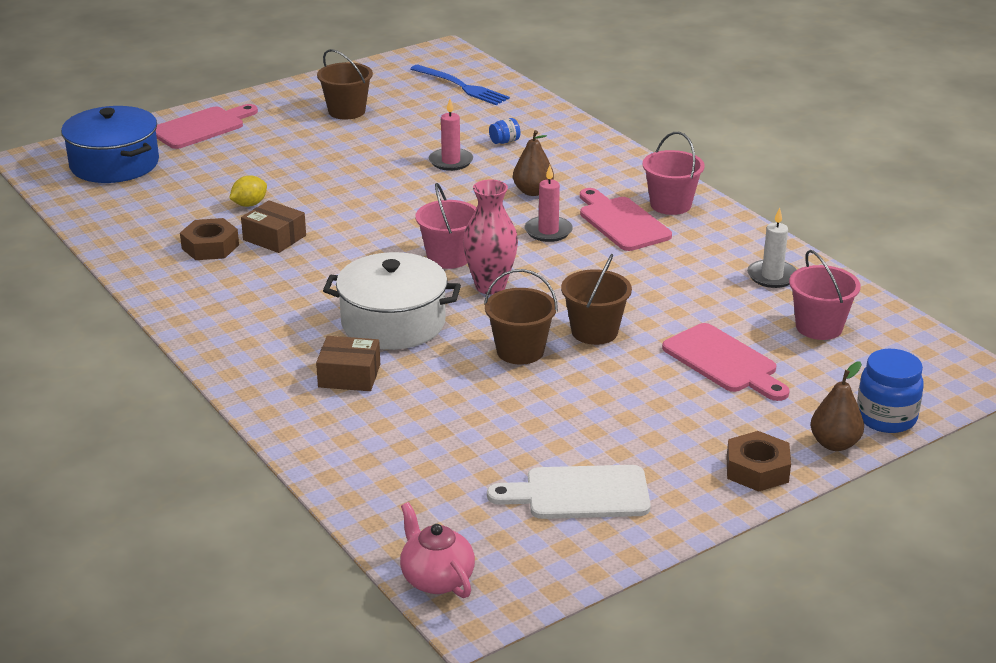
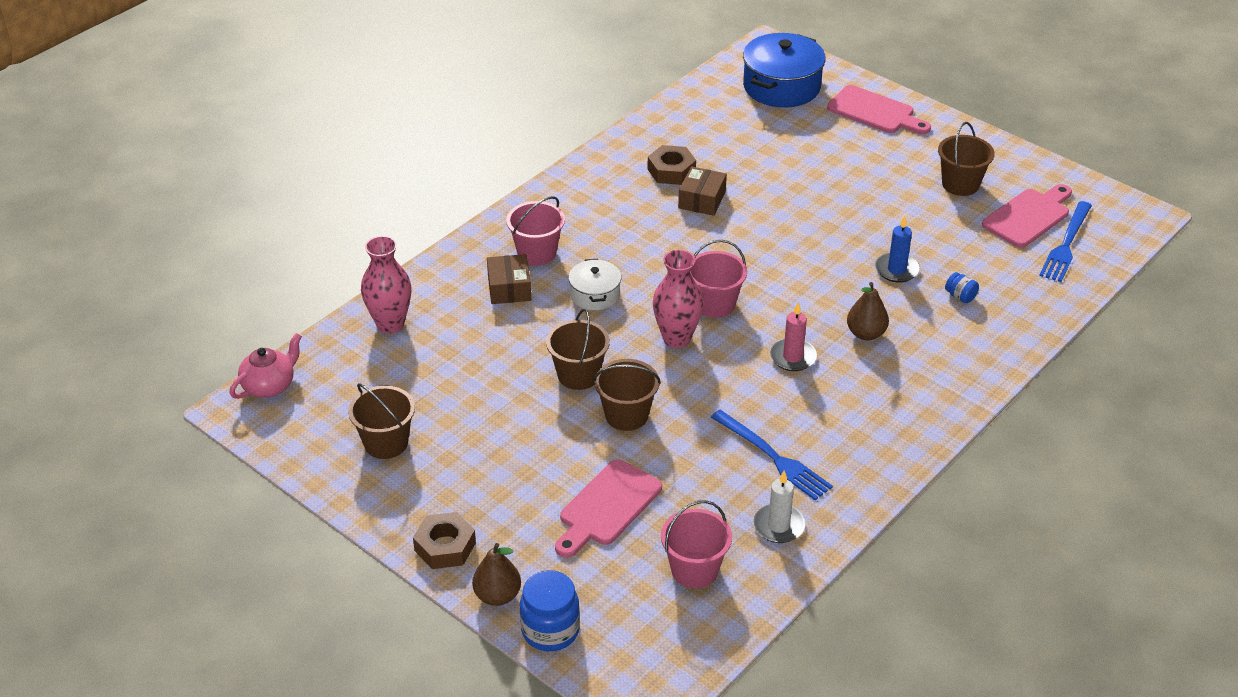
camera: 75 degrees right, 10 degrees up
yellow lemon [229,175,267,207] -> none
white pot [323,252,461,350] -> white pot [568,259,621,310], size x0.56
pink candle [429,99,473,171] -> blue candle [875,216,920,282]
white cutting board [487,465,651,519] -> brown bucket [348,383,415,459]
pink cutting board [580,188,672,251] -> pink cutting board moved to [982,184,1072,248]
pink bucket [642,132,705,215] -> pink bucket moved to [506,196,565,266]
none -> pink vase [361,236,411,333]
none -> blue fork [711,410,833,500]

